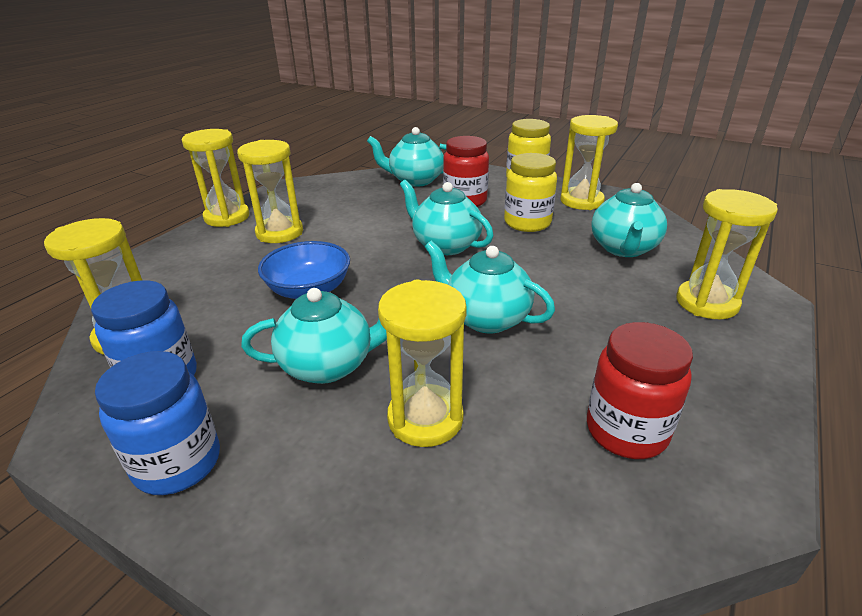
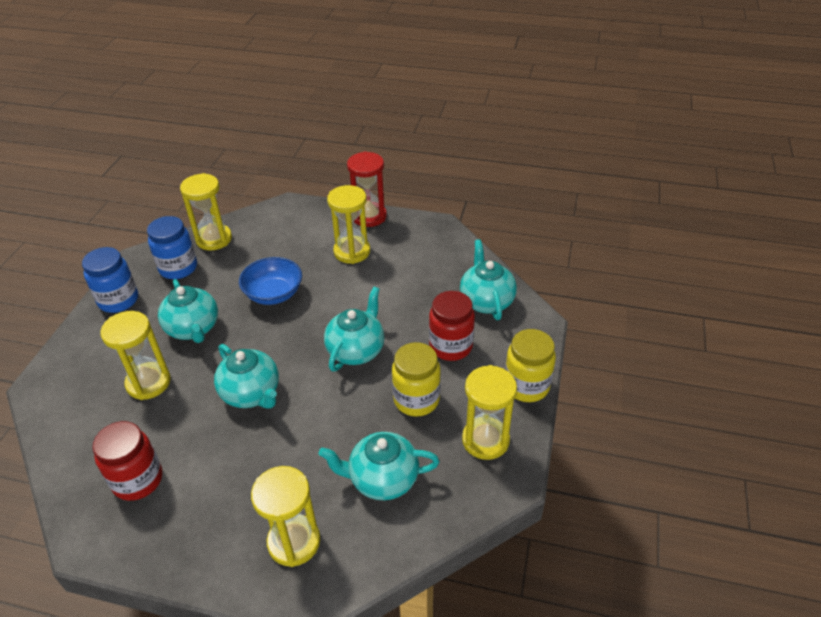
camera: 75 degrees right, 10 degrees up
yellow hourglass [182,129,250,227] -> red hourglass [347,151,387,227]
turquoise teapot [425,241,555,333] -> turquoise teapot turned 120 degrees clockwise [214,344,279,409]

